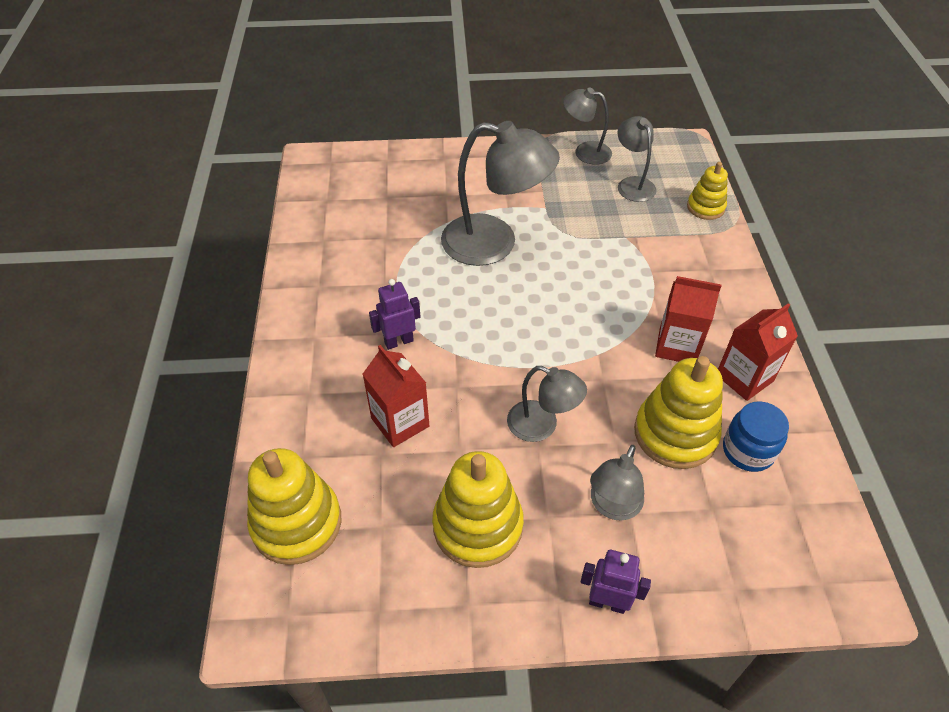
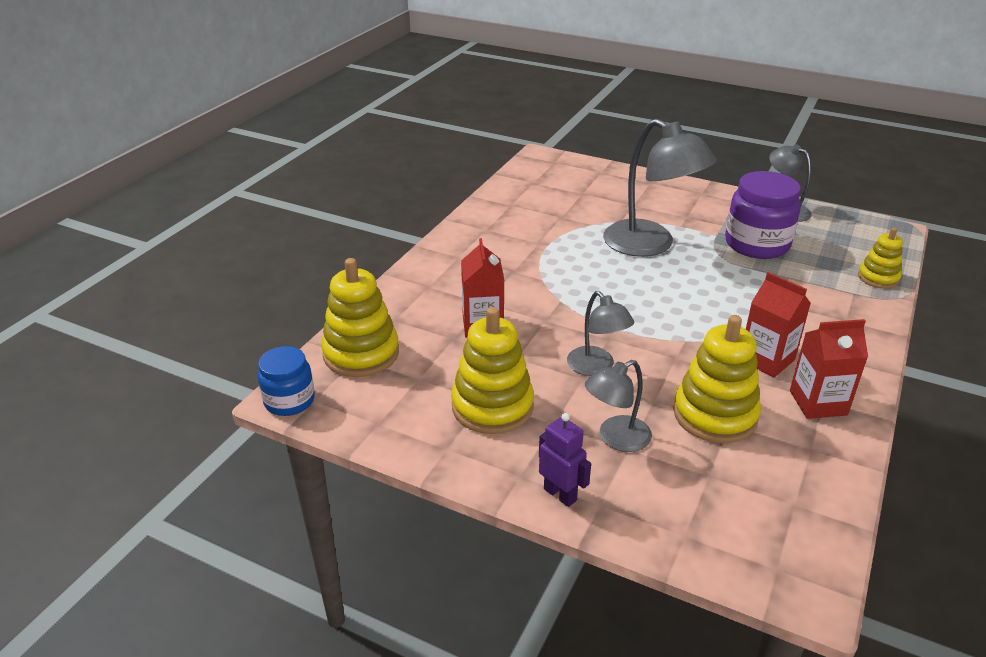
camera: 30 degrees right, 15 degrees down
purple robot [369,279,421,350] -> none
grey lamp [618,116,656,202] -> none
blue jar [723,401,789,472] -> blue jar moved to [258,346,315,416]
none -> purple jar [725,171,801,259]

